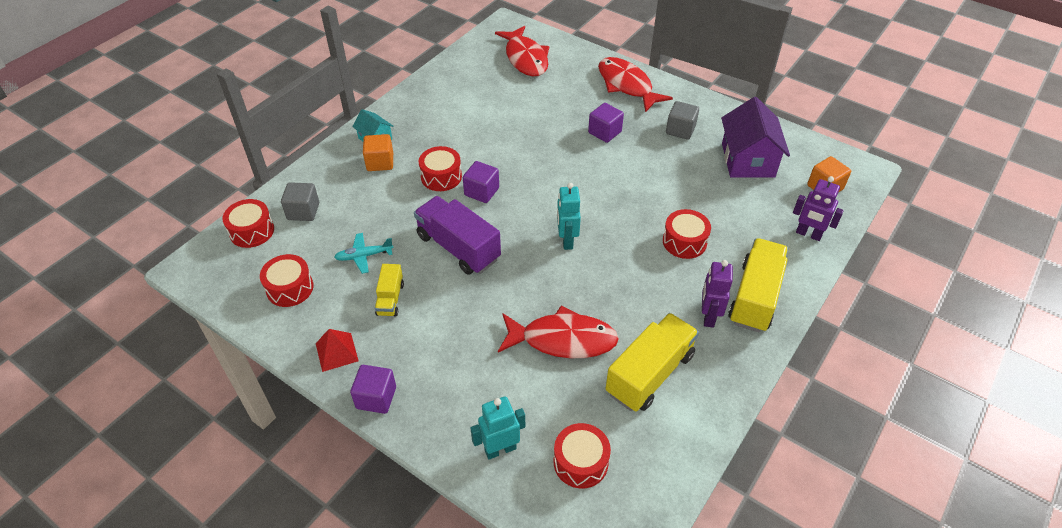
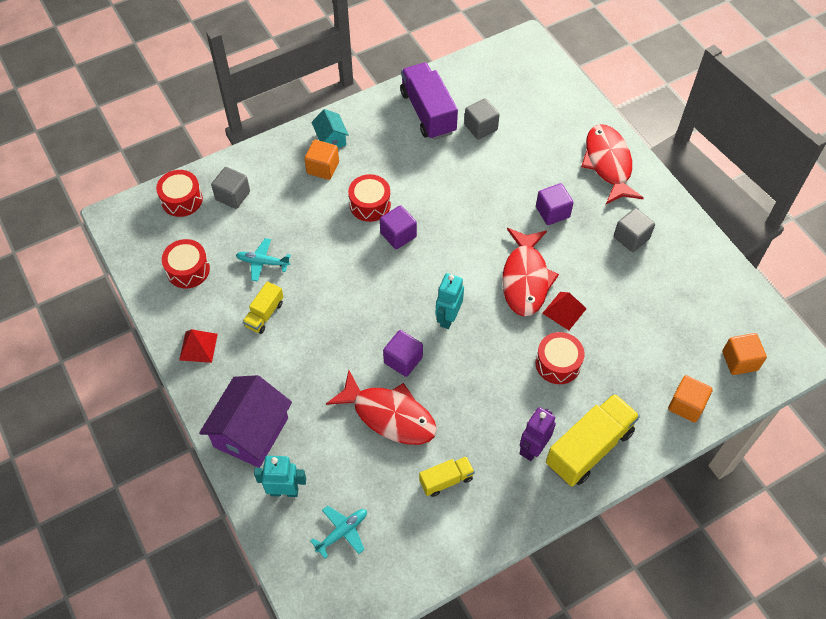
camera: 25 degrees right, 10 degrees up
purple cube [350,365,396,414] -> purple cube moved to [383,330,423,377]
purple truck [414,196,501,275] -> purple truck moved to [400,63,458,140]
red fish [495,26,549,76] -> red fish moved to [502,228,559,317]
red drum [554,423,611,489] -> turquoise plane [310,506,367,559]
yellow truck [605,313,699,412] -> yellow truck [419,456,475,497], size x0.53
purple house [721,97,790,178] -> purple house moved to [199,375,292,468]
purple robot [793,176,844,241] -> orange cube [668,375,713,422]
none -> grey cube [464,98,500,139]
none -> red pyramid [542,292,587,330]

